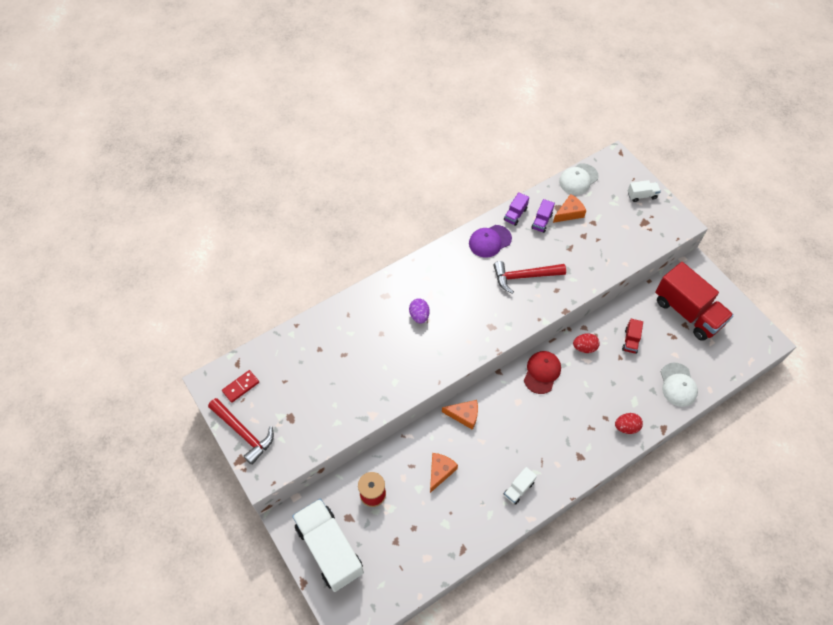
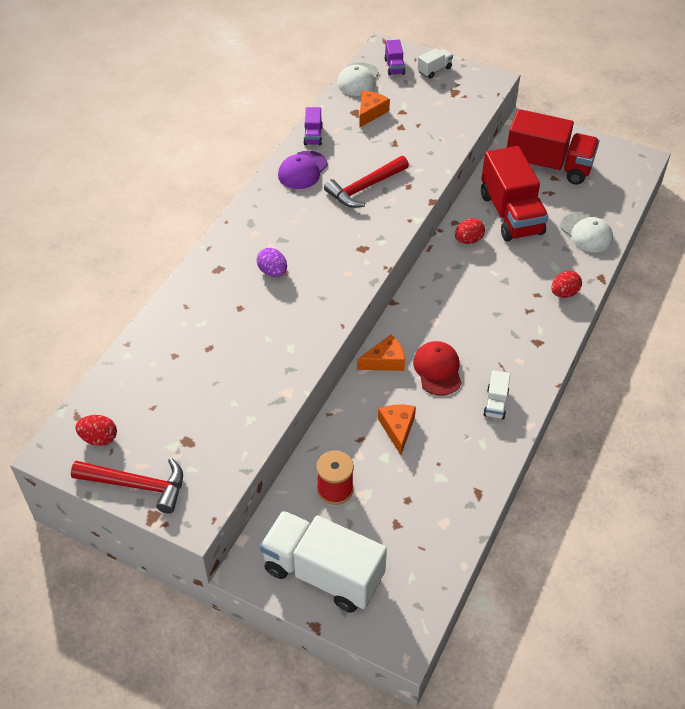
camera: 30 degrees left, 10 degrees down
red domino [222,370,259,403] -> red egg [75,415,117,446]
red cap [524,351,561,394] -> red cap moved to [413,341,461,395]
purple truck [531,199,555,233] -> purple truck moved to [384,40,405,76]
red truck [622,319,643,354] -> red truck [481,146,549,242], size x2.32

